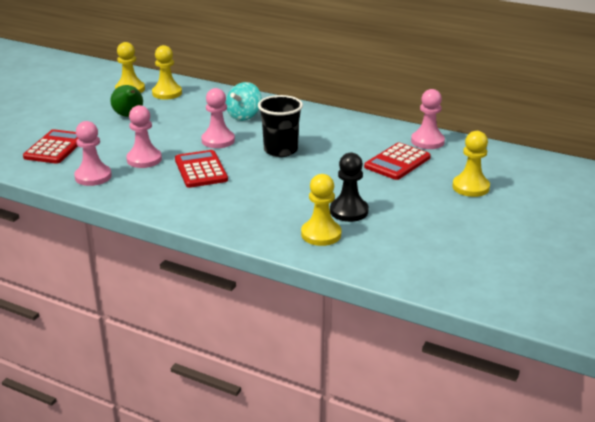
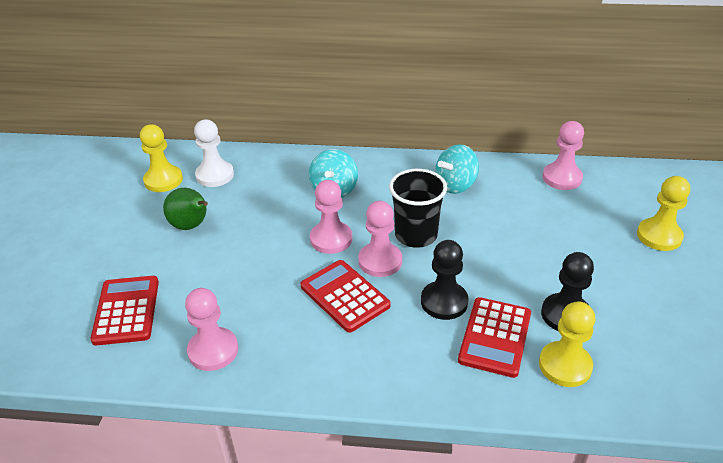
camera: 20 degrees left, 10 degrees up
pink pawn [126,105,162,168] -> pink pawn moved to [358,201,402,277]
yellow pawn [152,45,182,100] -> white pawn [194,120,234,187]
red calculator [364,143,431,180] -> red calculator moved to [458,297,531,378]
none -> black pawn [421,240,468,320]
none -> turquoise spinning top [435,144,479,194]

